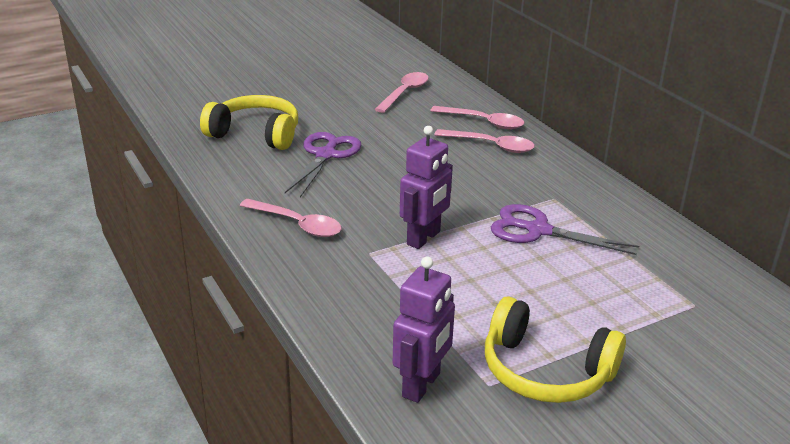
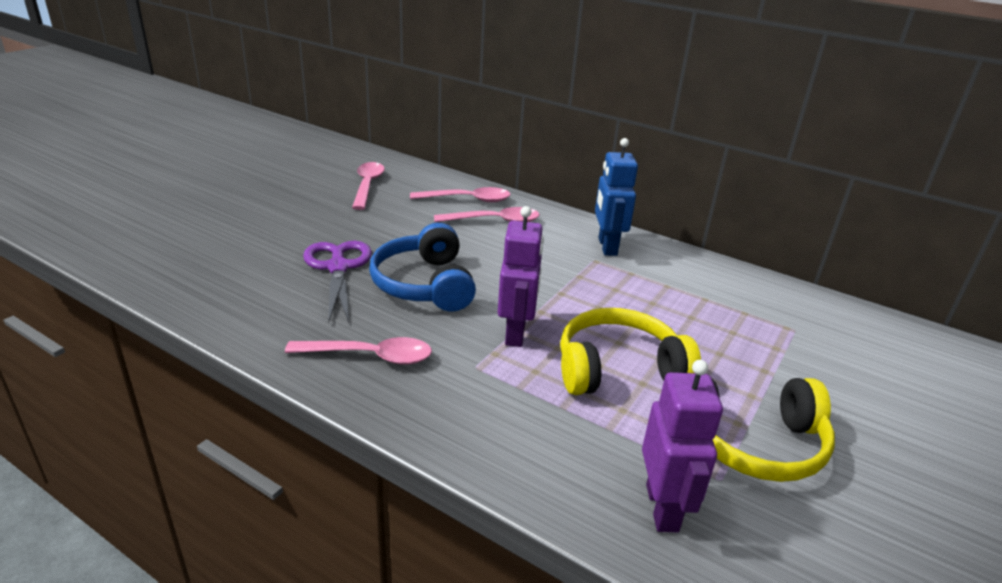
camera: 30 degrees left, 0 degrees up
yellow headphones [200,95,298,150] -> yellow headphones moved to [560,308,701,395]
purple scissors [491,204,639,255] -> none
none -> blue headphones [369,223,476,312]
none -> blue robot [595,138,638,256]

